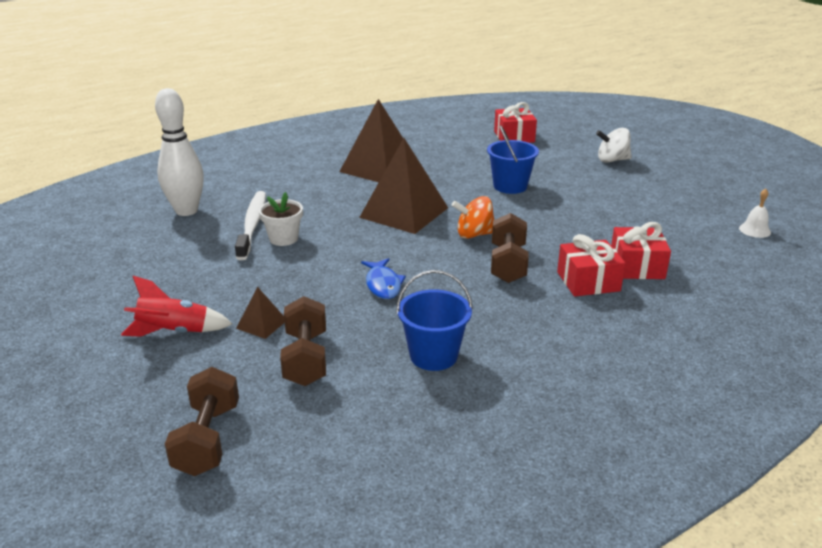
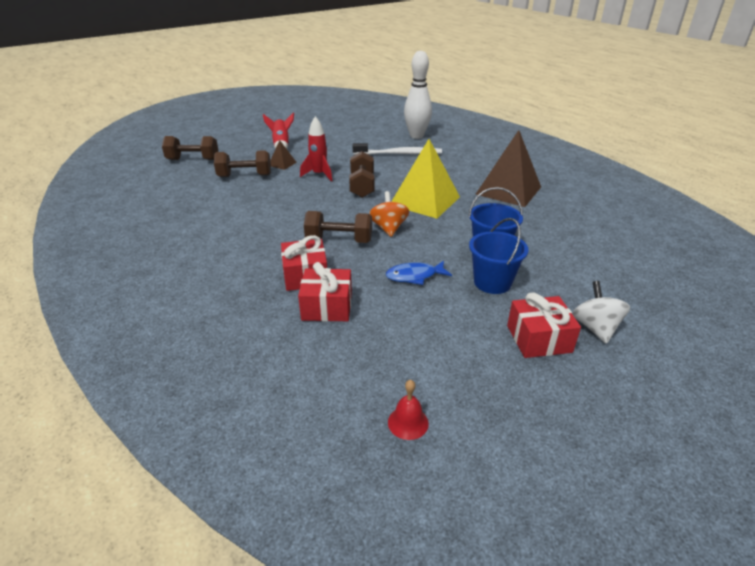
camera: 90 degrees right, 5 degrees up
white flower pot [259,192,303,246] -> none
brown pyramid [359,138,448,234] -> yellow pyramid [391,139,460,219]
blue fish [361,258,406,299] -> blue fish moved to [386,261,452,285]
blue bucket [396,270,473,371] -> blue bucket moved to [469,218,529,294]
red gift [494,102,537,143] -> red gift moved to [507,293,581,358]
white bell [739,189,771,238] -> red bell [388,380,429,440]
none -> red rocket [300,116,332,181]
none -> brown dumbbell [349,151,374,198]

